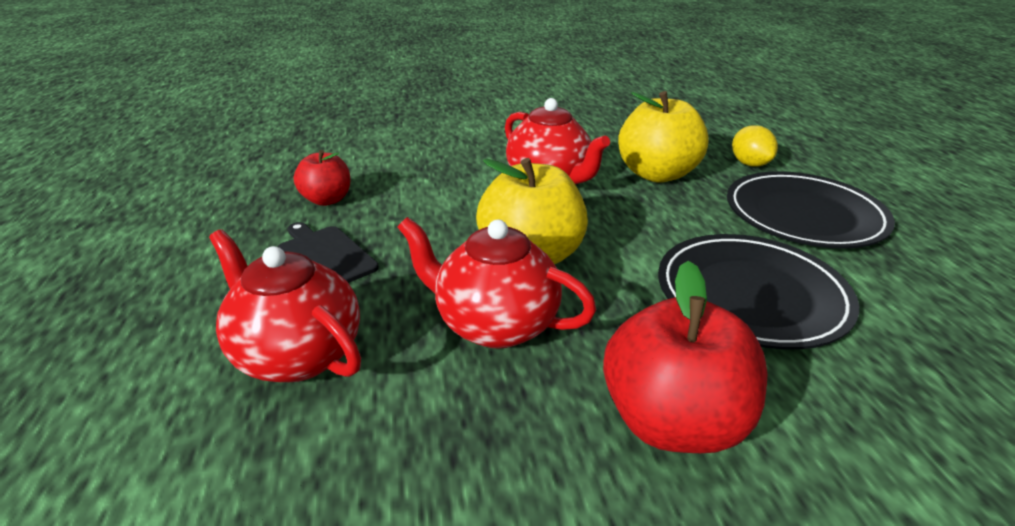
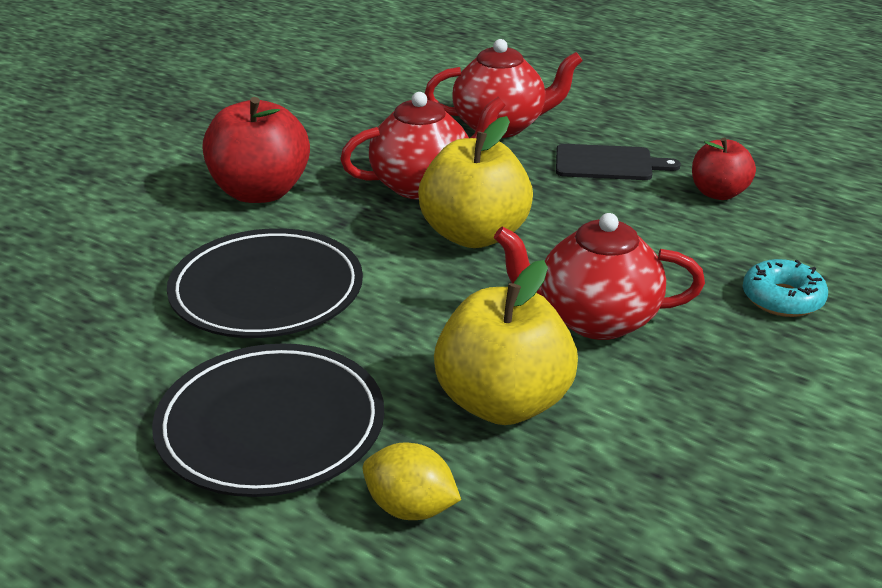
camera: 135 degrees right, 0 degrees up
none -> turquoise donut [743,259,828,317]

